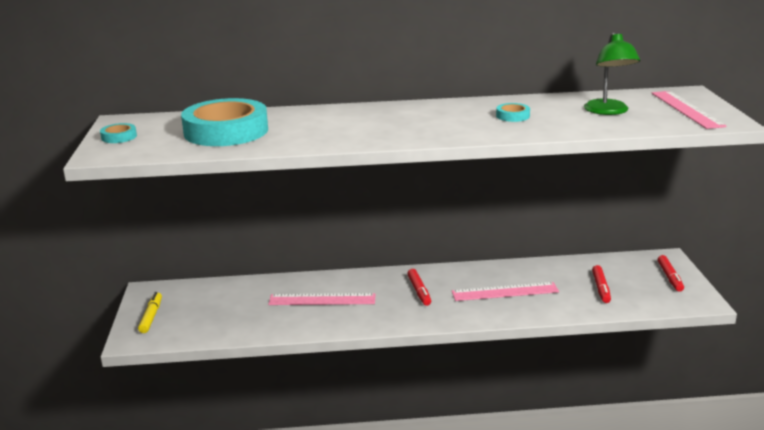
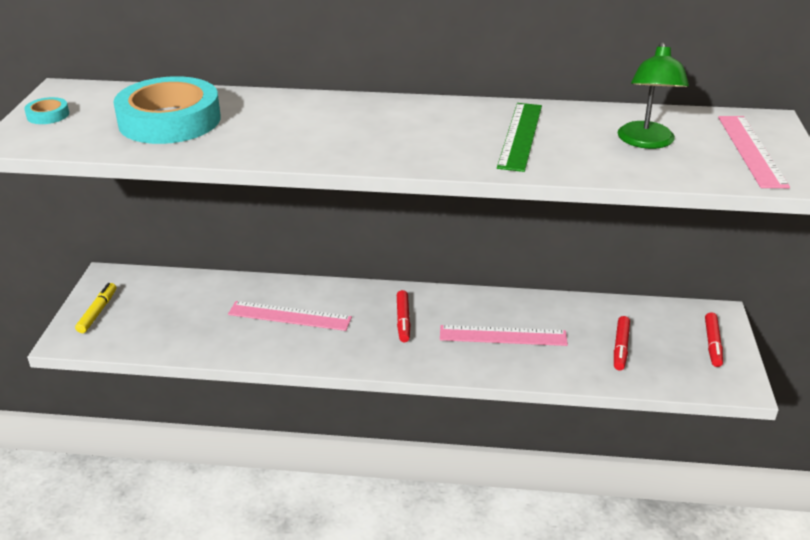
camera: 10 degrees right, 10 degrees up
turquoise tape [496,103,530,122] -> green ruler [497,103,542,172]

